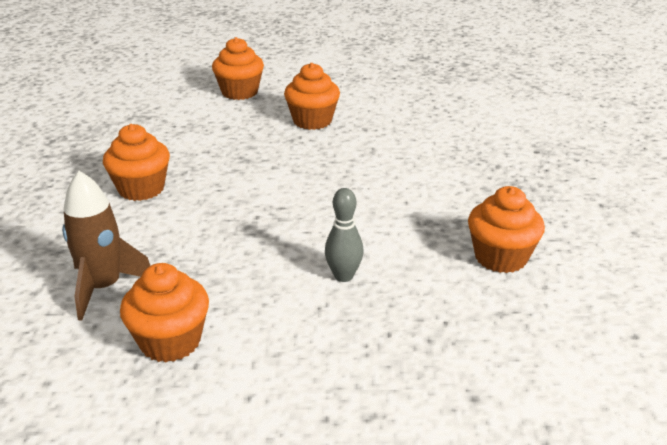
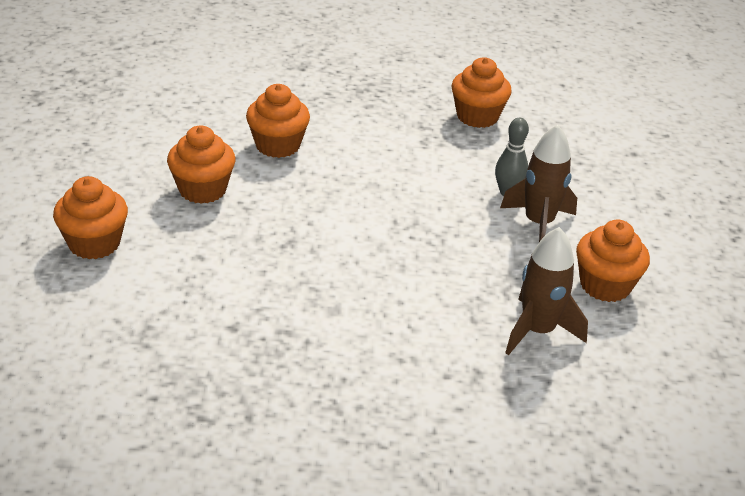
camera: 90 degrees left, 5 degrees up
orange cupcake [103,124,170,201] -> orange cupcake moved to [246,84,310,158]
none -> brown rocket [500,124,577,242]

